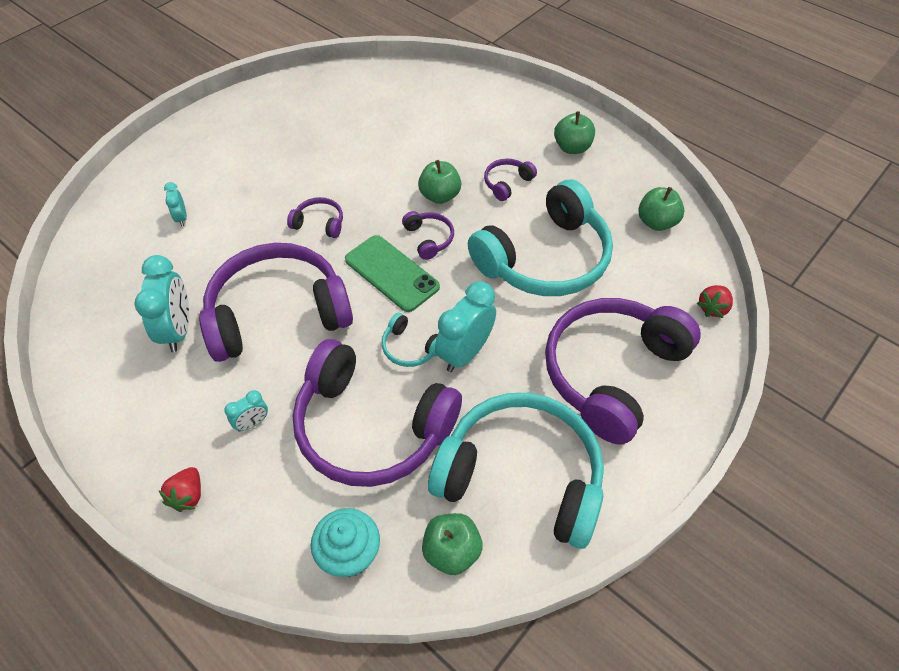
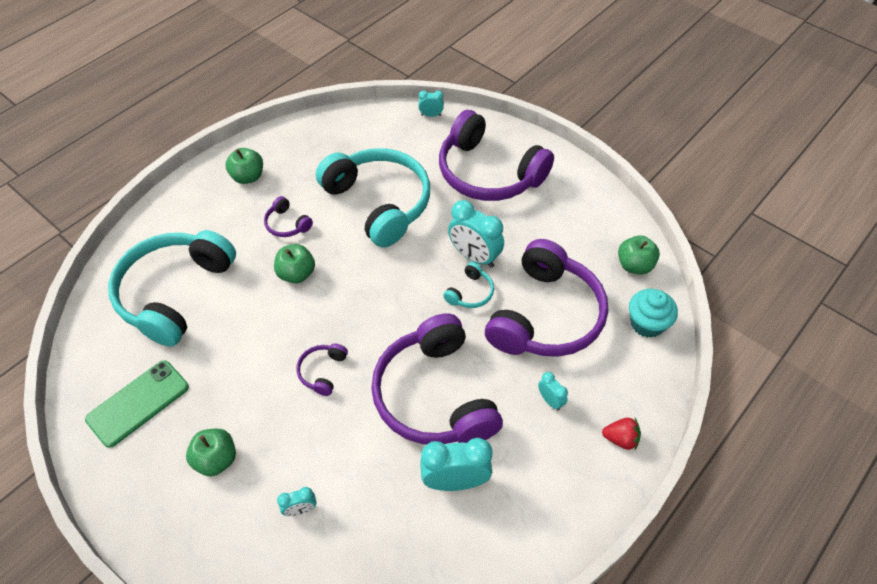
camera: 90 degrees left, 0 degrees up
green phone [345,235,440,312] -> green phone moved to [85,360,189,448]
purple headphones [402,211,454,260] -> none
turquoise headphones [428,393,604,549] -> turquoise headphones moved to [108,230,236,347]
green apple [638,187,684,231] -> green apple moved to [186,429,236,476]
red strawberry [696,285,733,318] -> turquoise clock [419,90,444,117]

